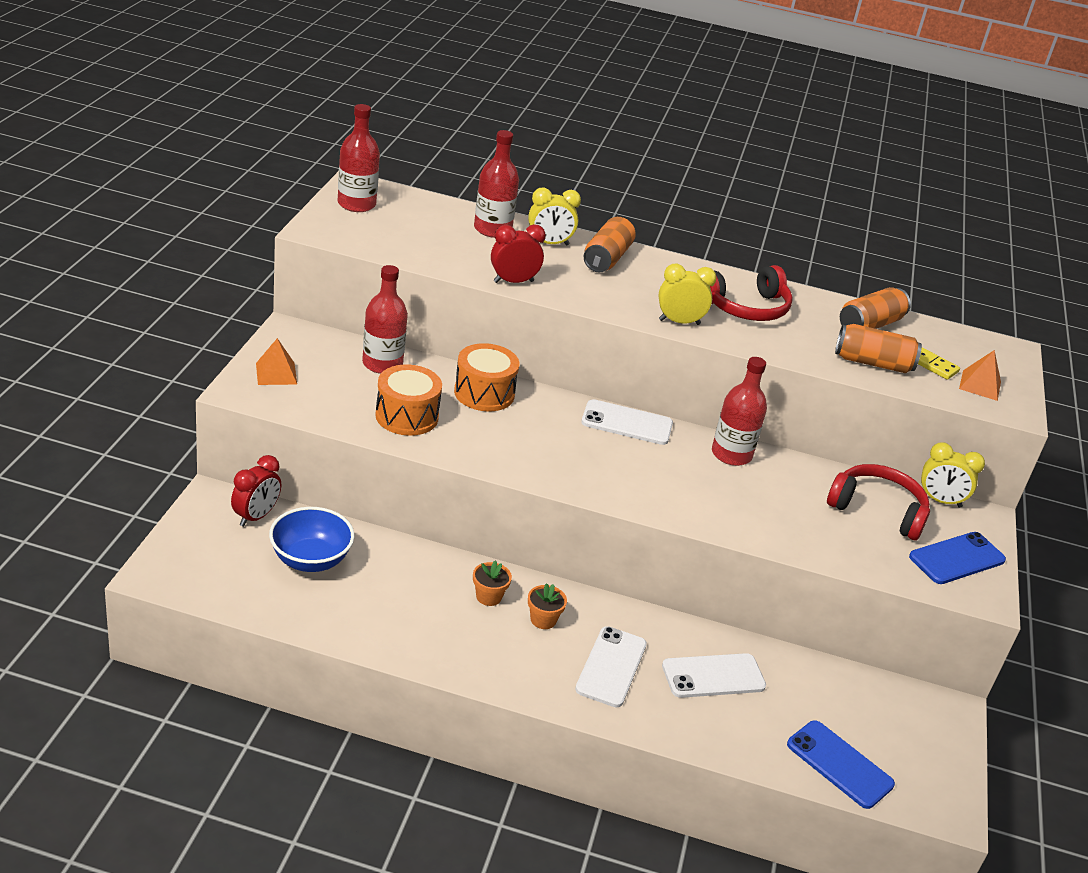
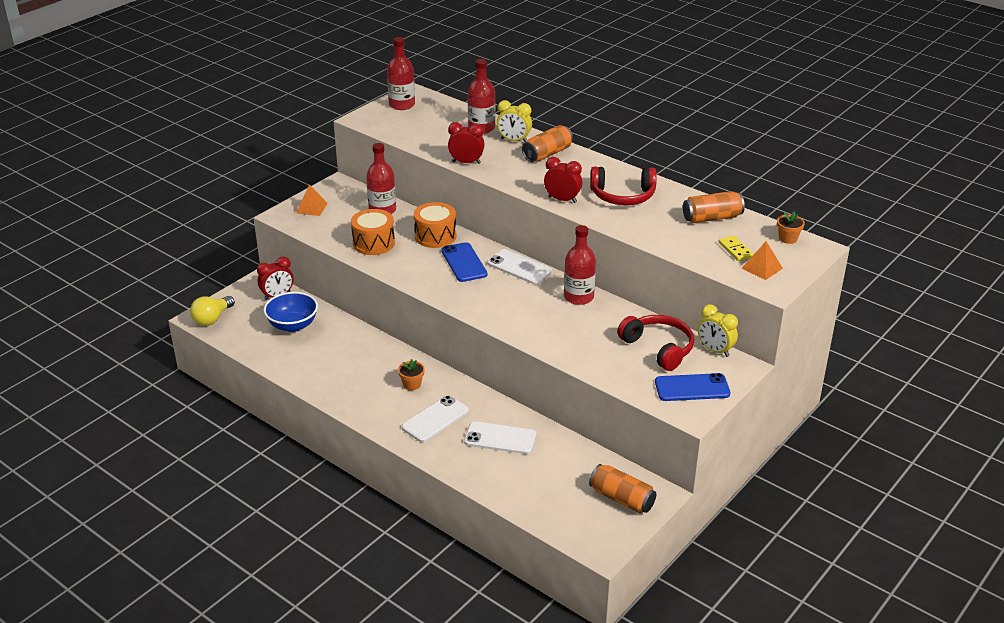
camera: 30 degrees right, 0 degrees up
orange flower pot [473,560,512,606] -> orange flower pot moved to [777,211,805,244]
yellow clock [658,264,716,325] -> red clock [544,157,582,203]
blue phone [787,720,895,809] -> blue phone moved to [441,242,488,282]
orange can [835,324,922,373] -> orange can moved to [589,464,656,513]
none -> yellow light bulb [190,296,235,326]

